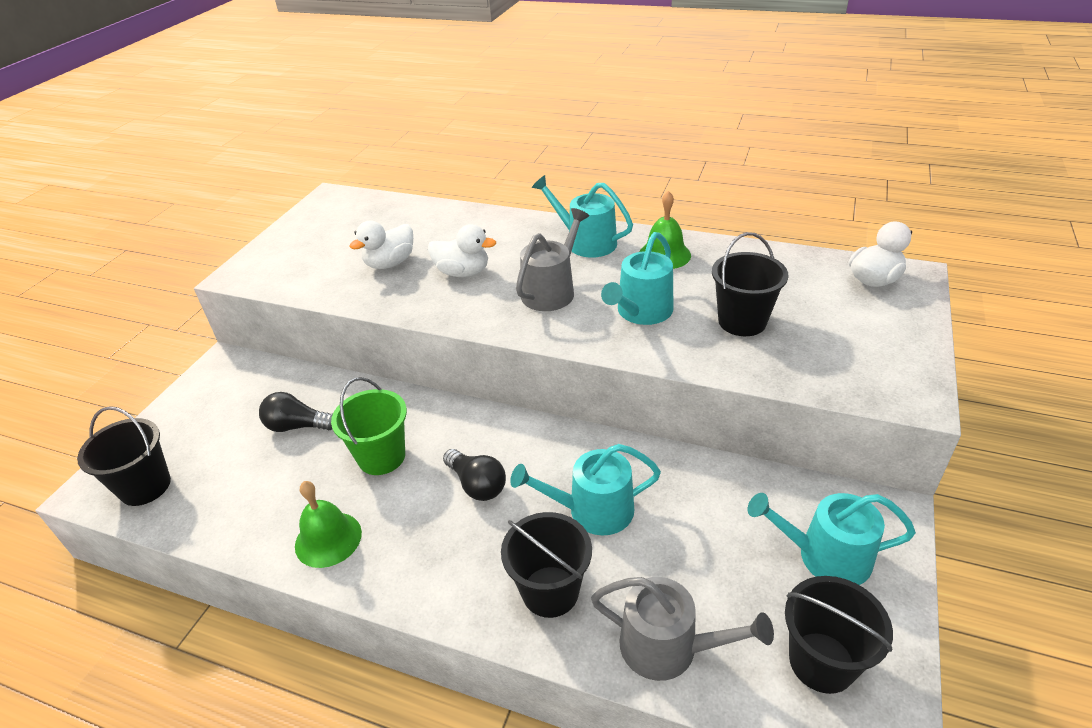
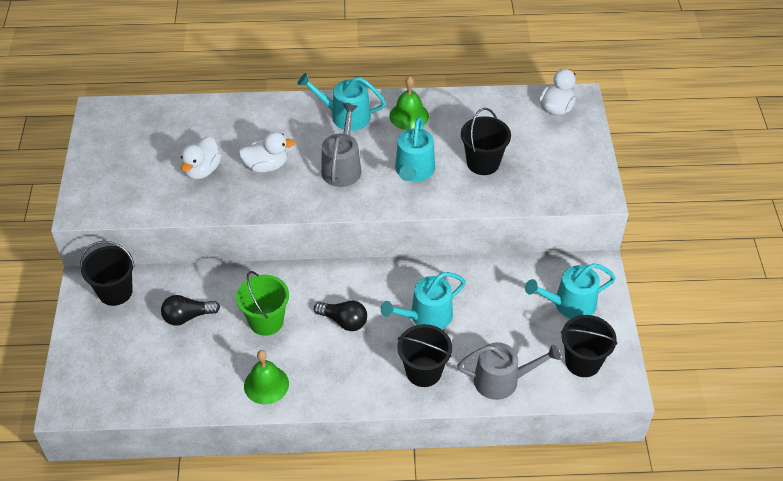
camera: 25 degrees left, 10 degrees up
black bucket [77,406,171,506] -> black bucket moved to [80,241,135,306]

